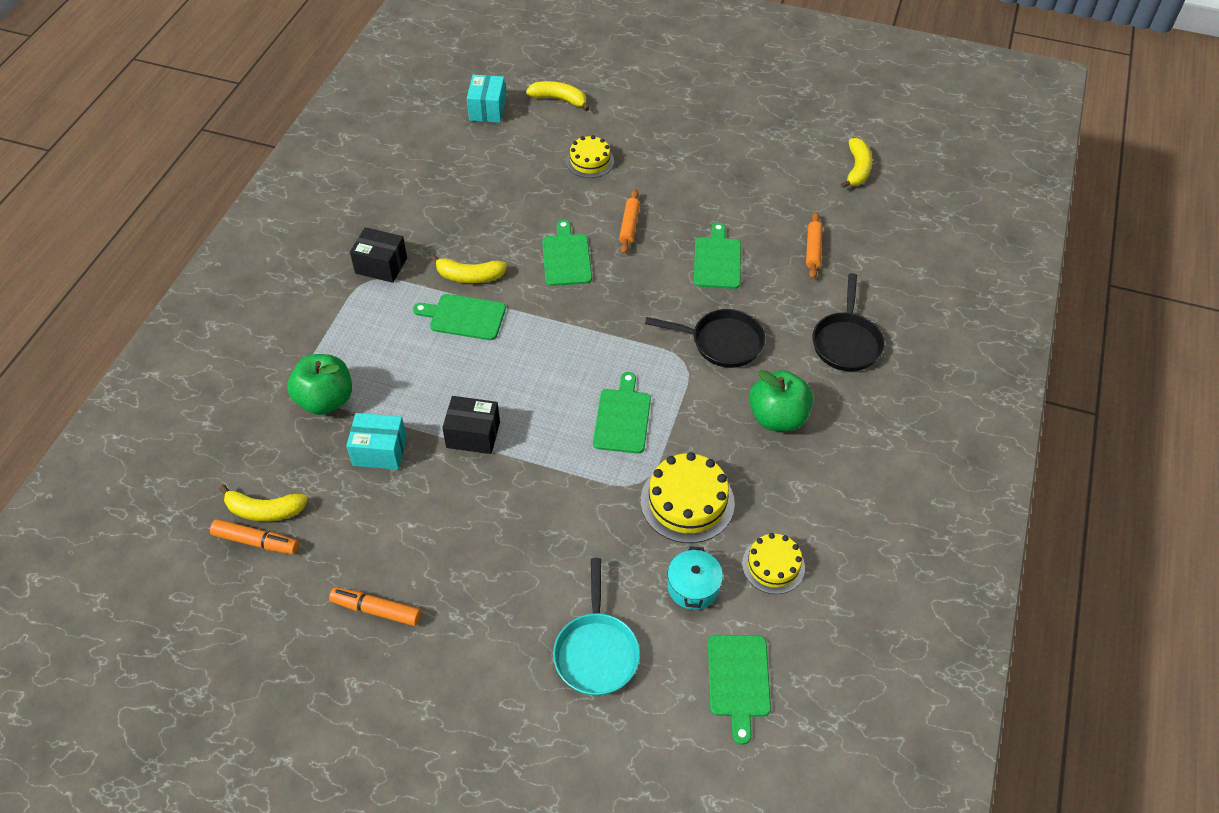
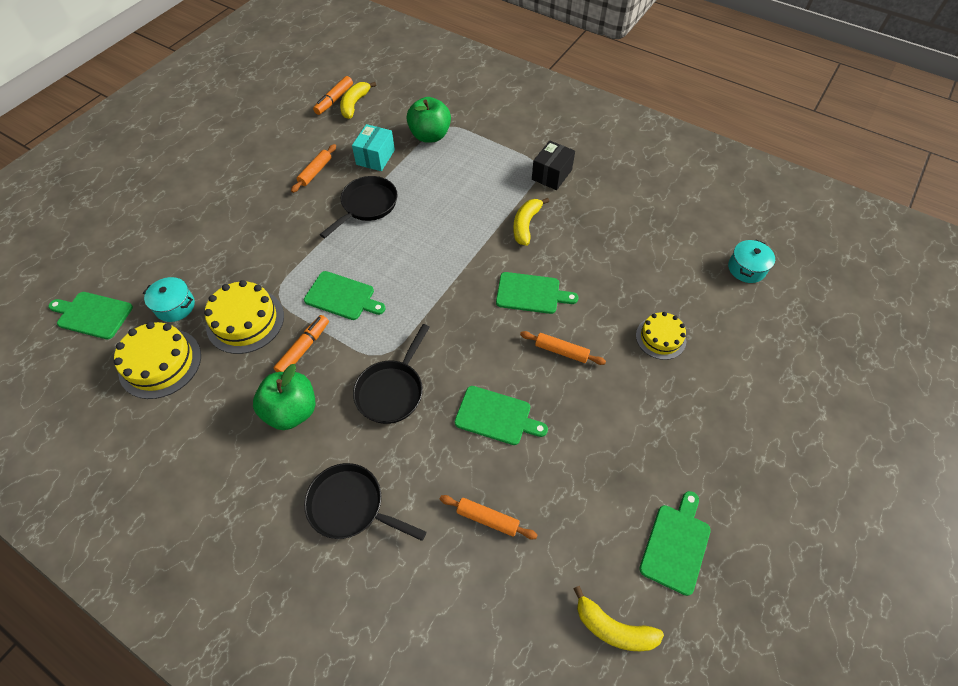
camera: 105 degrees right, 5 degrees up
orange marker [329,587,421,626] -> orange marker moved to [274,315,329,372]
green cutting board [413,294,506,340] -> green cutting board moved to [639,491,711,596]
black box [442,396,500,454] -> black pan [320,176,398,238]
turquoise box [467,75,506,123] -> turquoise pot [728,239,775,283]
yellow banana [526,81,590,111] -> none
turquoise pan [553,558,640,696] -> none
yellow cake [742,533,805,594] -> yellow cake [114,322,201,399], size x1.55
none -> orange rolling pin [291,144,336,193]

